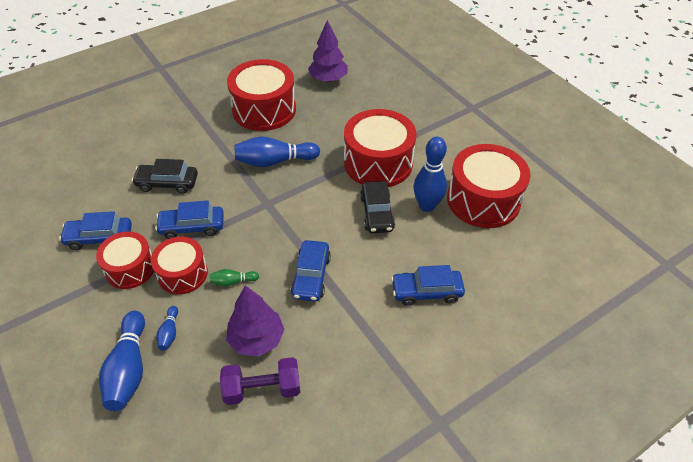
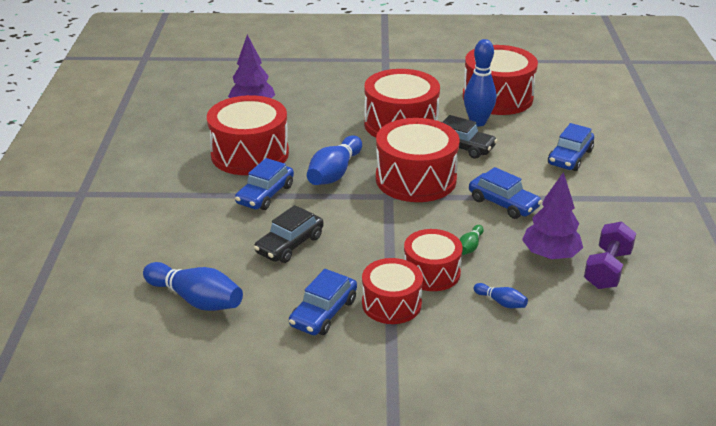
camera: 55 degrees left, 15 degrees down
blue bowling pin [99,311,145,411] -> blue bowling pin moved to [143,262,243,311]
blue car [155,200,224,239] -> blue car moved to [235,158,294,210]
none -> red drum [376,118,460,202]

